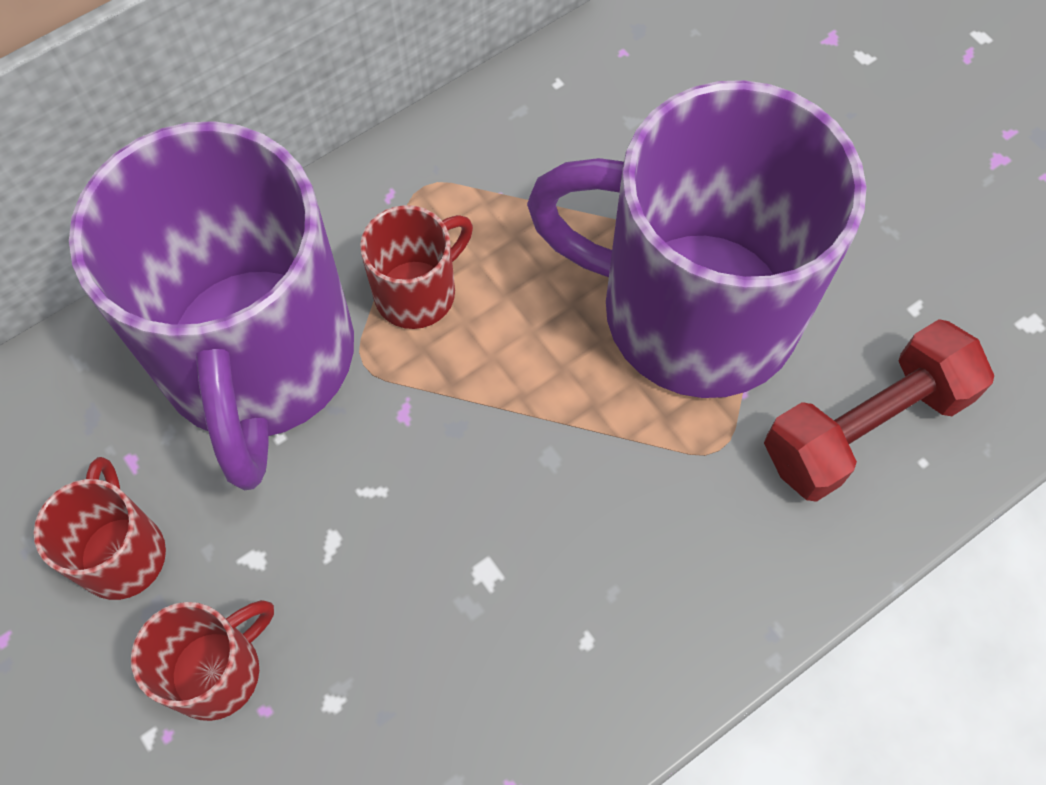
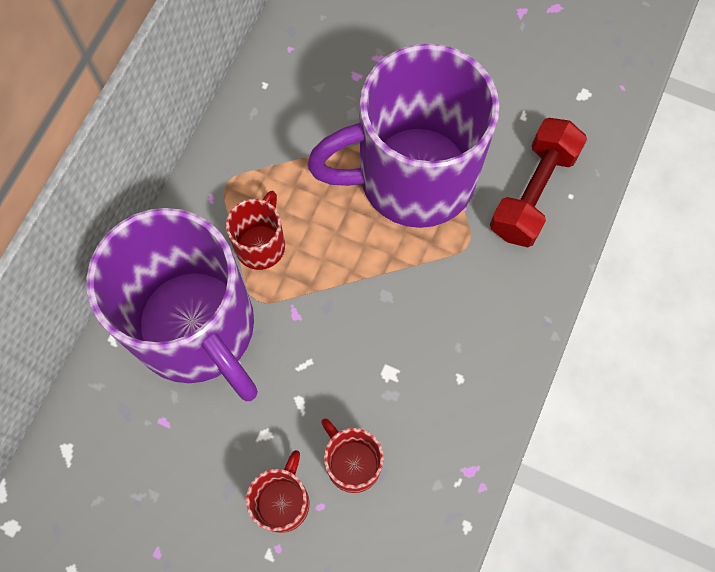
camera: 30 degrees left, 5 degrees up
red mug [34,457,166,600] -> red mug moved to [321,418,384,493]

